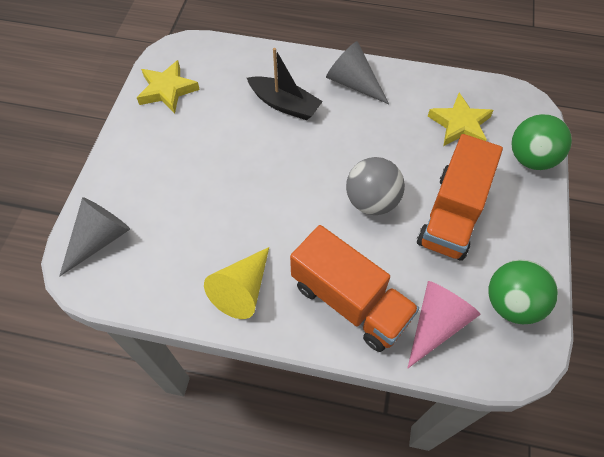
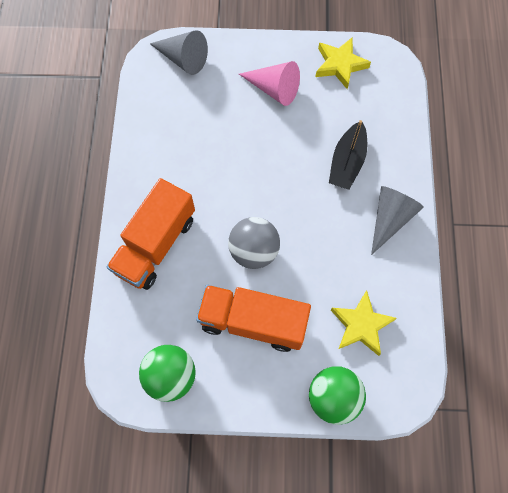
camera: 80 degrees right, 10 degrees up
yellow cone [204,247,269,319] -> none
pink cone [408,281,481,368] -> pink cone moved to [239,61,300,106]

